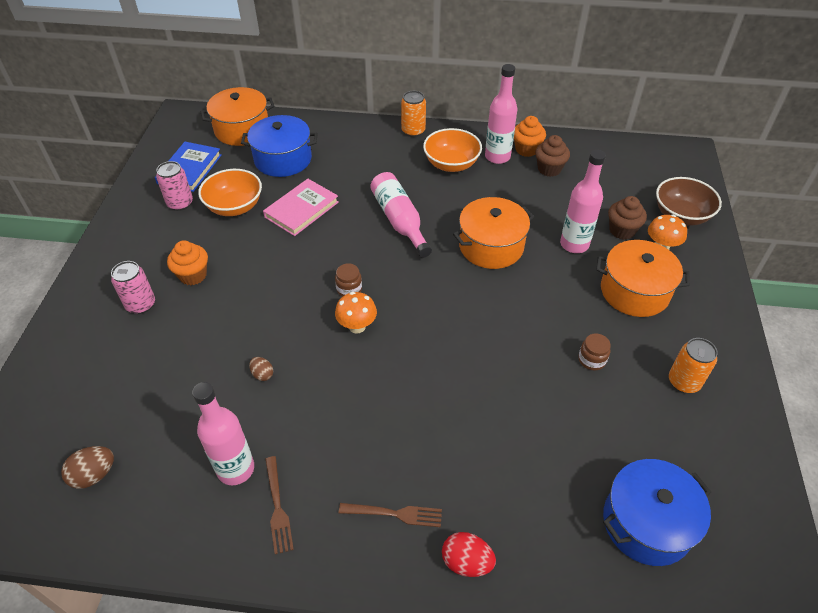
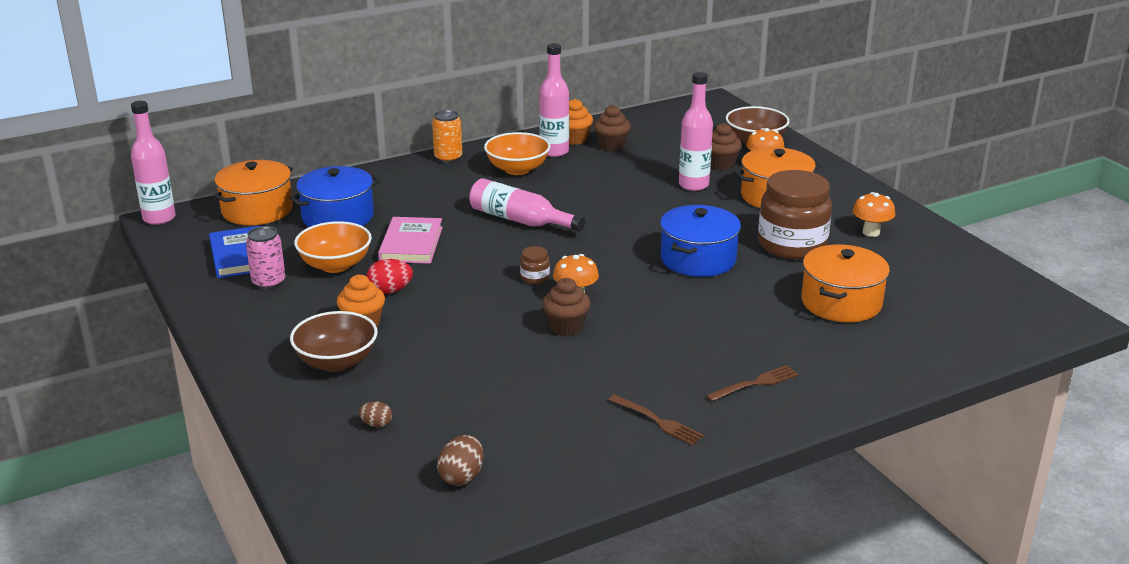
camera: 35 degrees left, 20 degrees down
pink can [111,261,155,314] -> brown bowl [290,311,378,372]
pink bottle [192,382,254,485] -> pink bottle moved to [131,101,176,225]
brown egg [249,357,273,381] -> brown egg moved to [359,402,392,427]
red egg [442,532,496,577] -> red egg moved to [366,259,413,294]
orange pot [453,197,534,269] -> orange pot moved to [801,244,890,322]
brown jar [578,333,611,370] -> brown jar [758,170,832,259], size x2.47
blue pot [603,459,711,566] -> blue pot moved to [660,205,741,277]
orange can [669,338,718,393] -> orange mushroom [853,192,895,237]
none -> brown cupcake [542,278,591,336]

